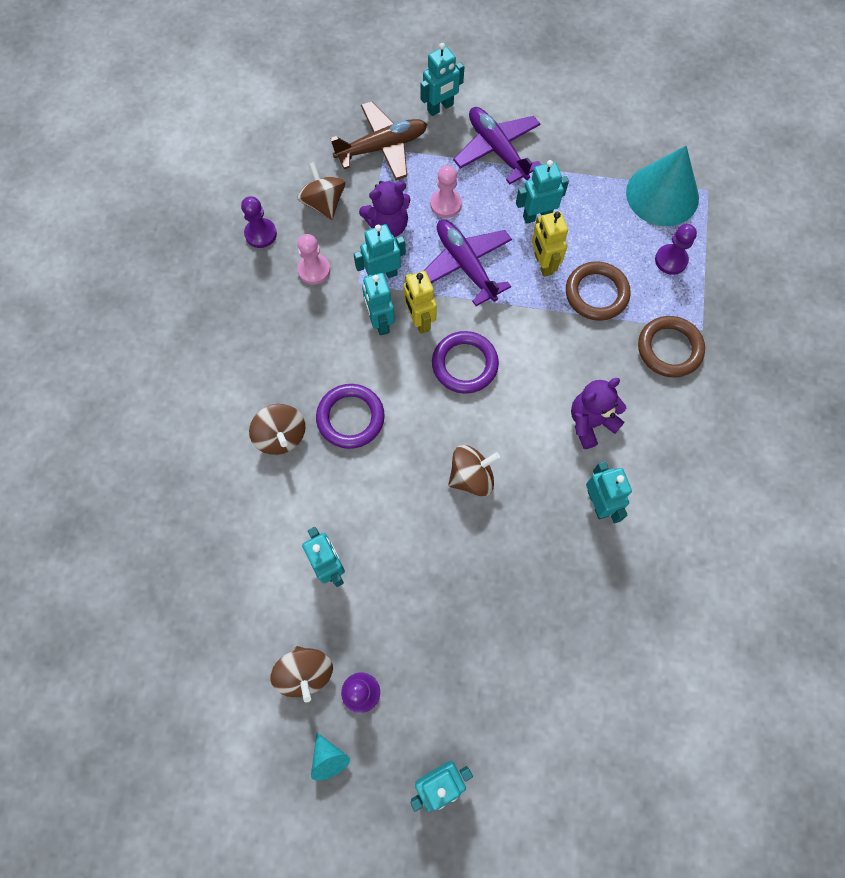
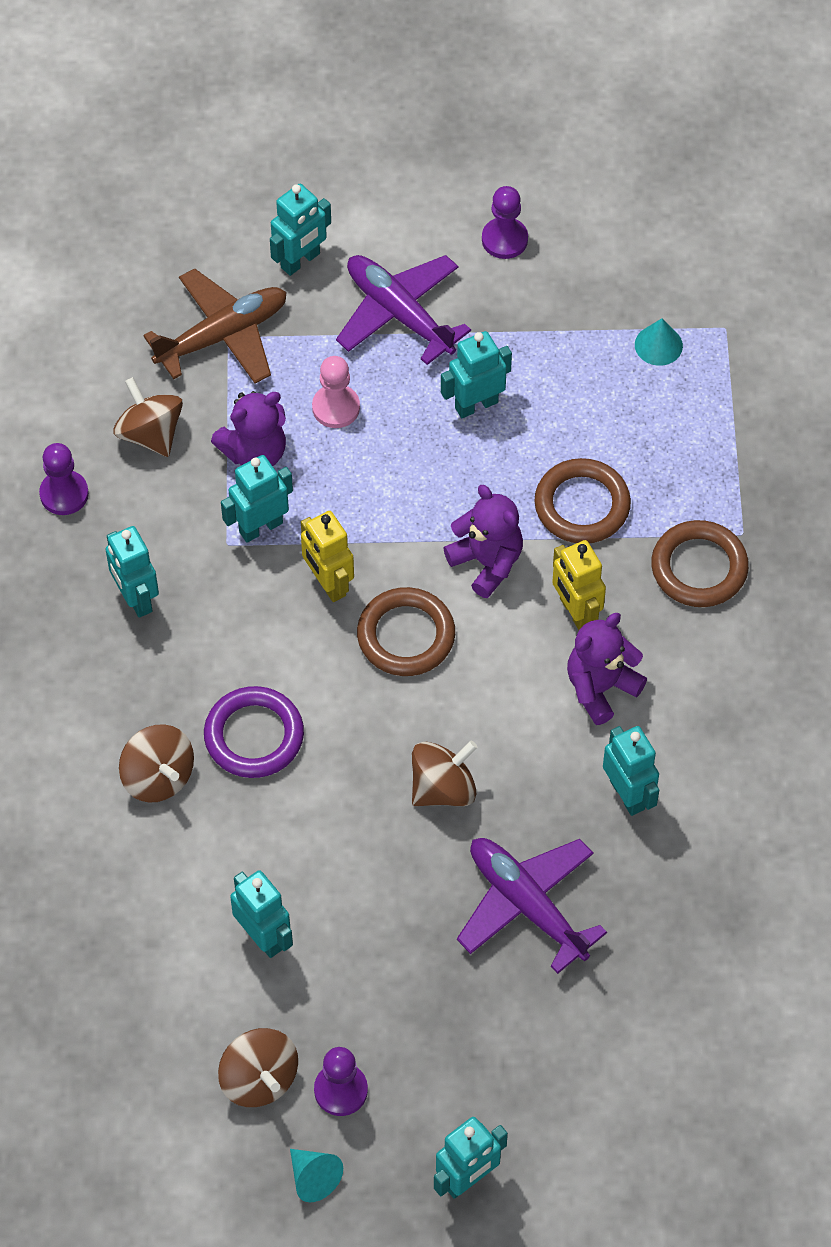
camera: 10 degrees left, 10 degrees down
pink pawn [297,234,330,284] -> none
turquoise robot [362,273,395,336] -> turquoise robot moved to [106,526,159,618]
purple plane [423,220,512,306] -> purple plane moved to [457,838,607,974]
purple ring [432,331,499,394] -> brown ring [357,587,455,676]
yellow robot [532,211,568,277] -> yellow robot moved to [552,540,606,630]
turquoise cone [626,146,699,226] -> turquoise cone [635,318,683,366], size x0.44
purple pawn [655,224,697,275] -> purple pawn moved to [482,186,528,259]
none -> purple teddy bear [443,485,523,598]

